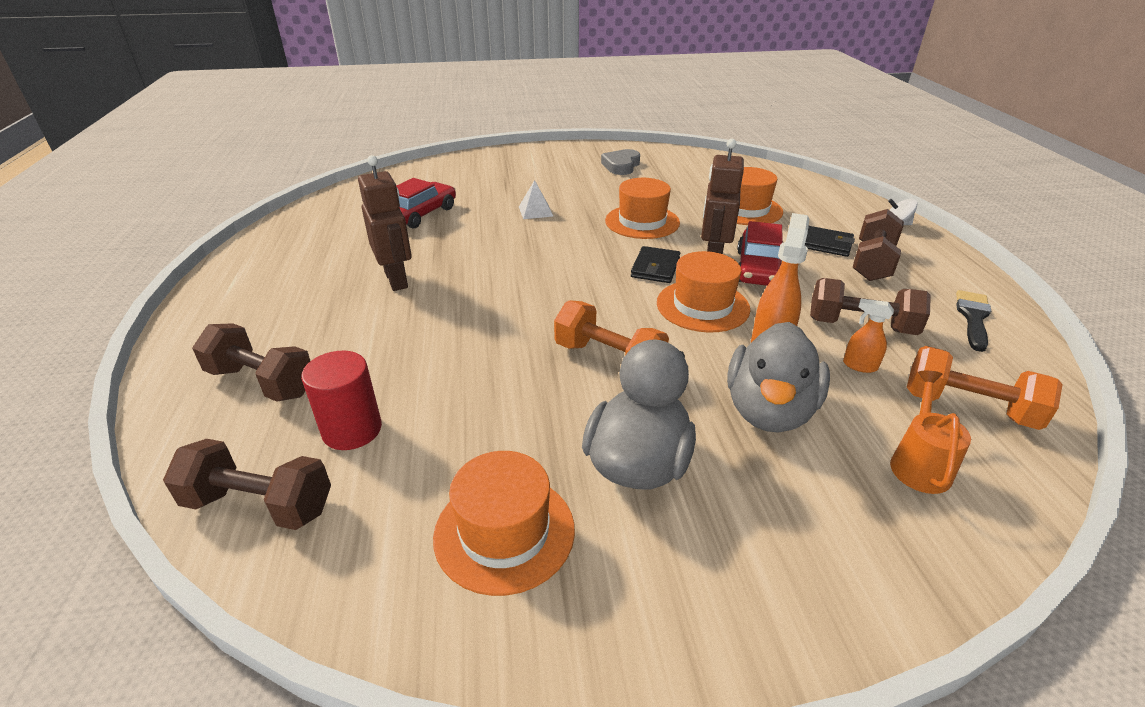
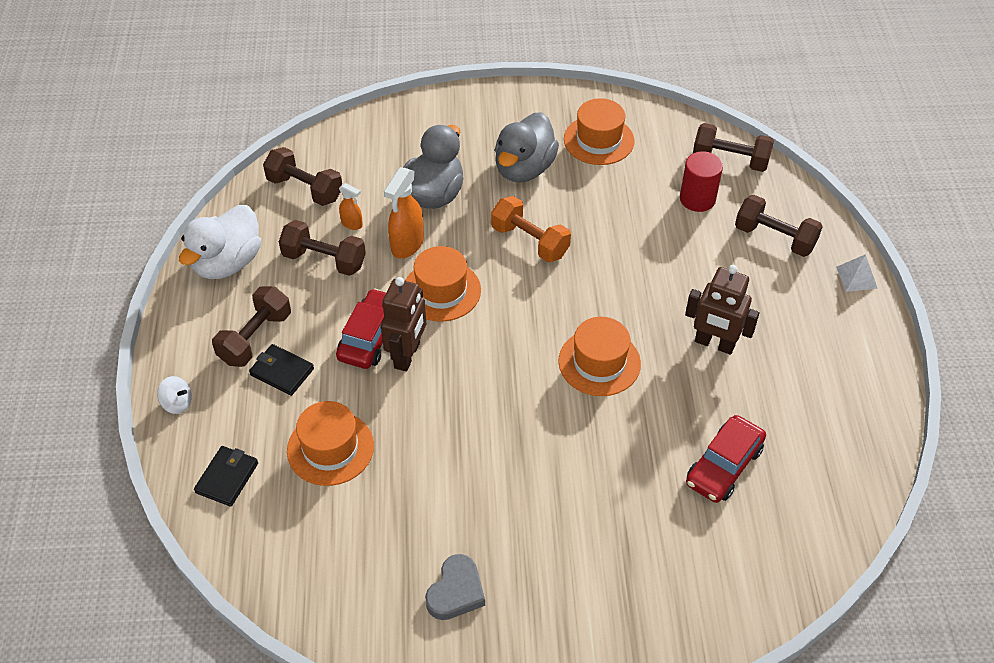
camera: 175 degrees left, 15 degrees up
brown robot [358,155,412,291] -> brown robot turned 45 degrees counterclockwise [685,265,759,355]
white pyramid [519,180,553,219] -> white pyramid moved to [836,254,878,292]
orange hat [605,178,680,239] -> orange hat moved to [558,317,641,396]
black wallet [631,246,680,283] -> black wallet moved to [194,446,258,507]
orange watering can [890,371,971,494] -> none
orange dumbbell [907,346,1063,430] -> brown dumbbell [263,147,342,206]
black brush [956,290,991,352] -> white duck [179,205,261,279]

